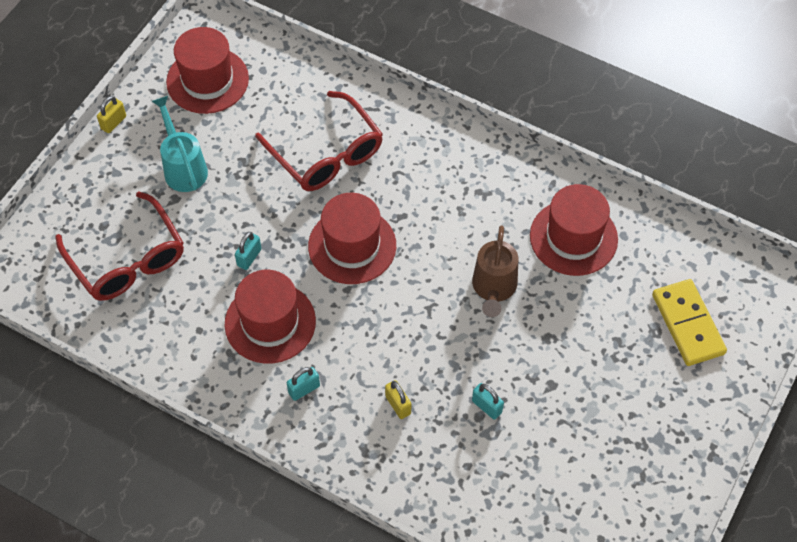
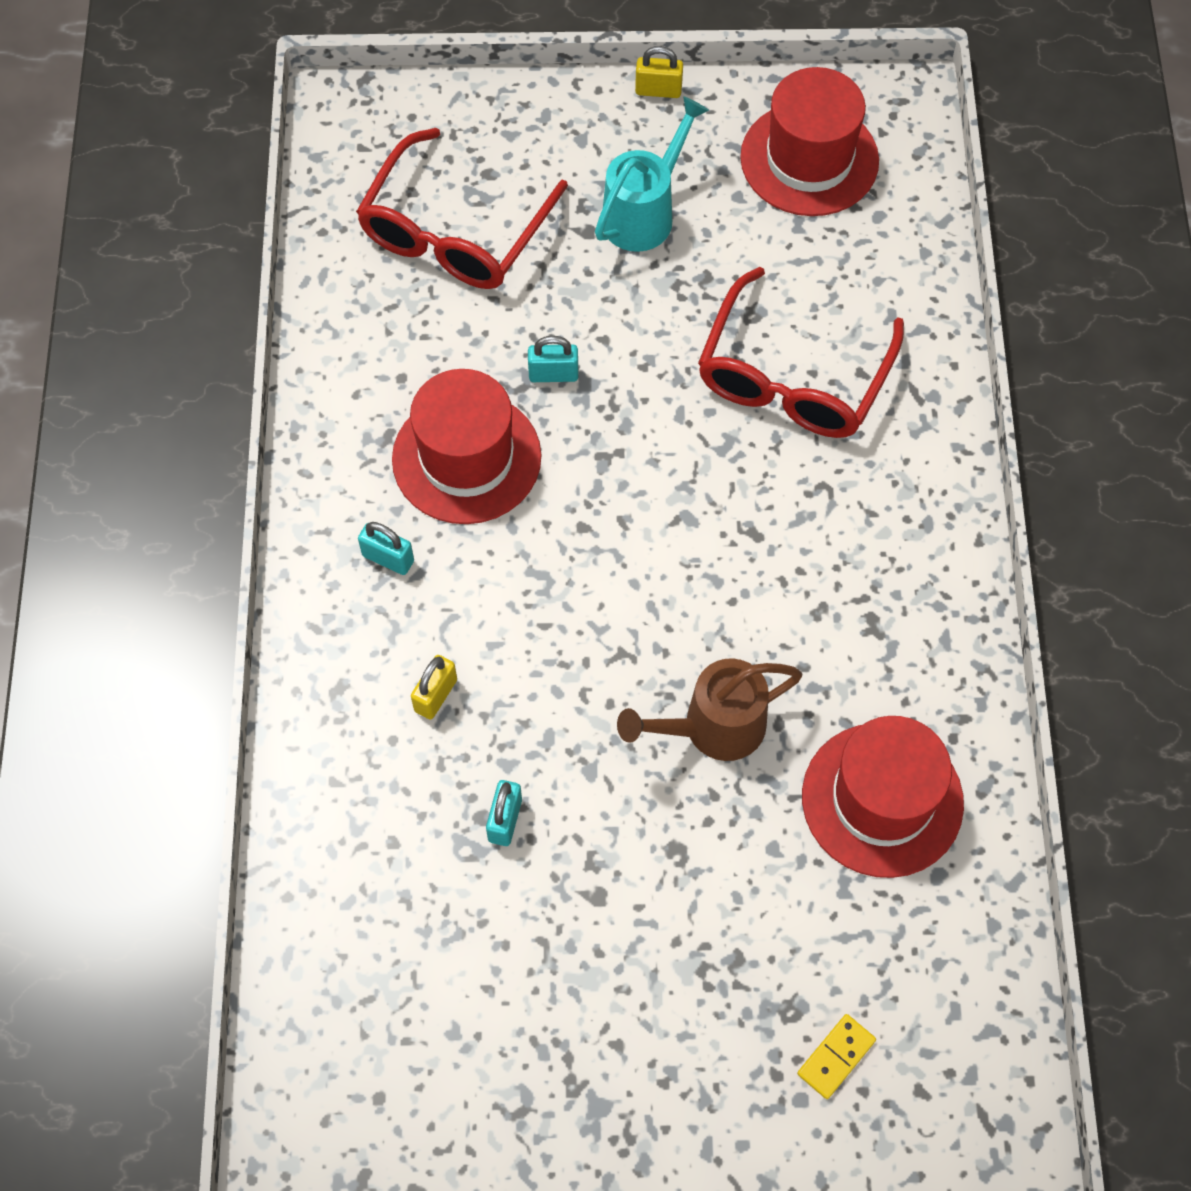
camera: 60 degrees right, 5 degrees up
red hat [308,193,396,284] -> none
yellow domino [652,279,727,366] -> yellow domino [797,1014,876,1099], size x0.49

